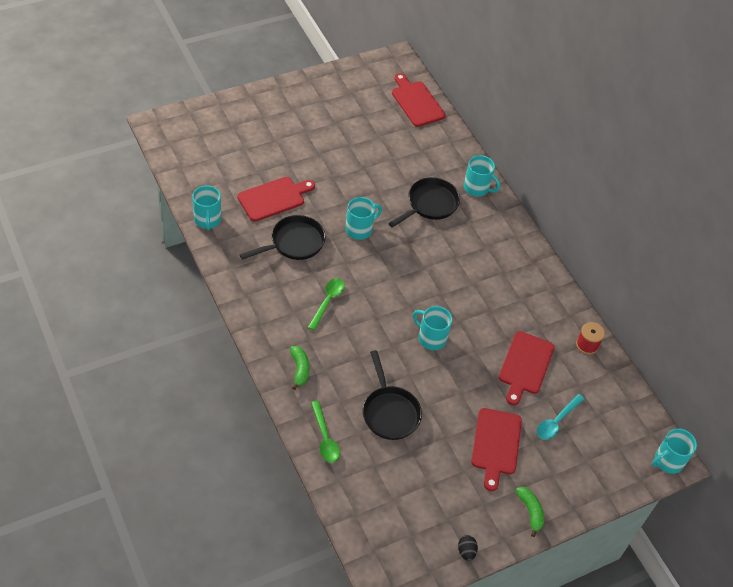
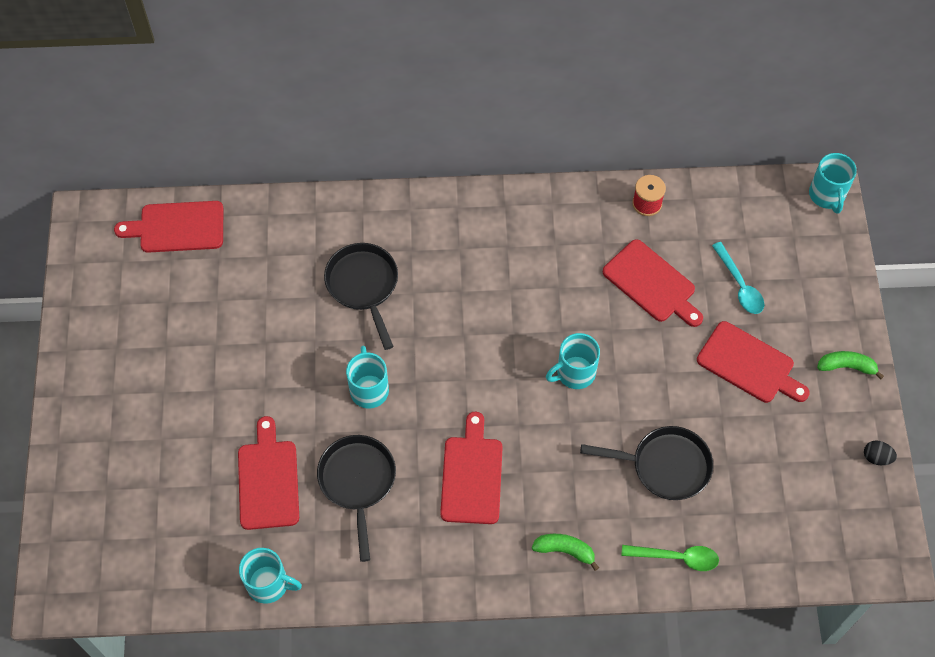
camera: 60 degrees left, 10 degrees up
green spoon [308,278,345,331] -> red cutting board [440,412,503,524]
turquoise mug [464,155,500,197] -> none

